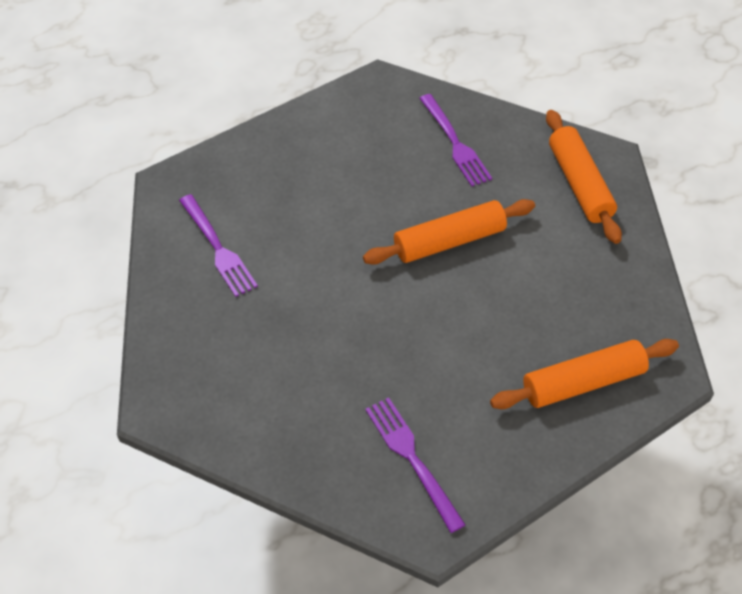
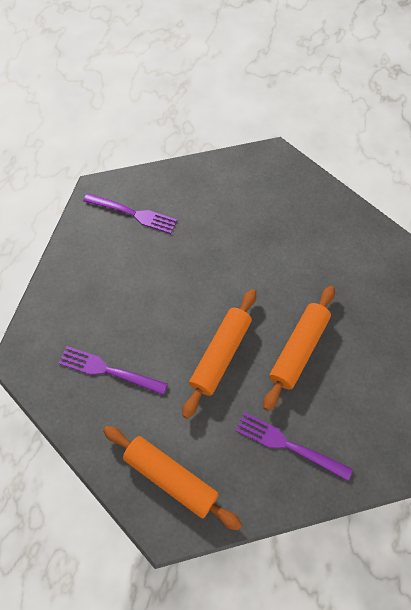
camera: 140 degrees right, 10 degrees up
purple fork [179,194,258,297] -> purple fork moved to [59,346,168,395]
orange rolling pin [490,339,679,409] -> orange rolling pin moved to [263,286,335,411]

